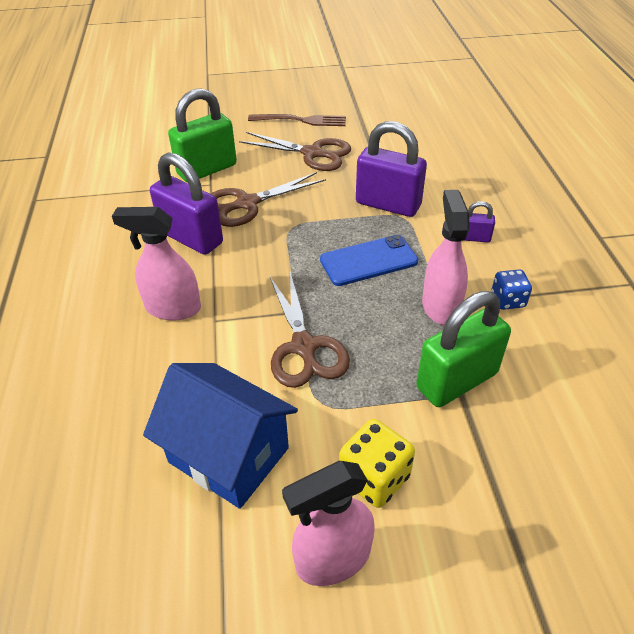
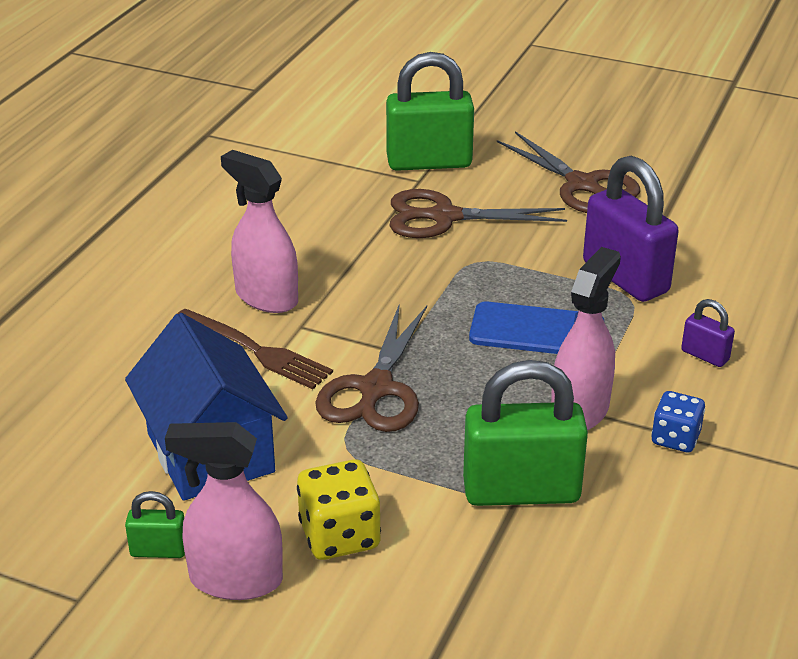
camera: 30 degrees right, 10 degrees down
purple padlock [150,152,223,255] -> none
brown fork [248,114,346,126] -> brown fork moved to [177,309,333,389]
none -> green padlock [125,491,185,558]

